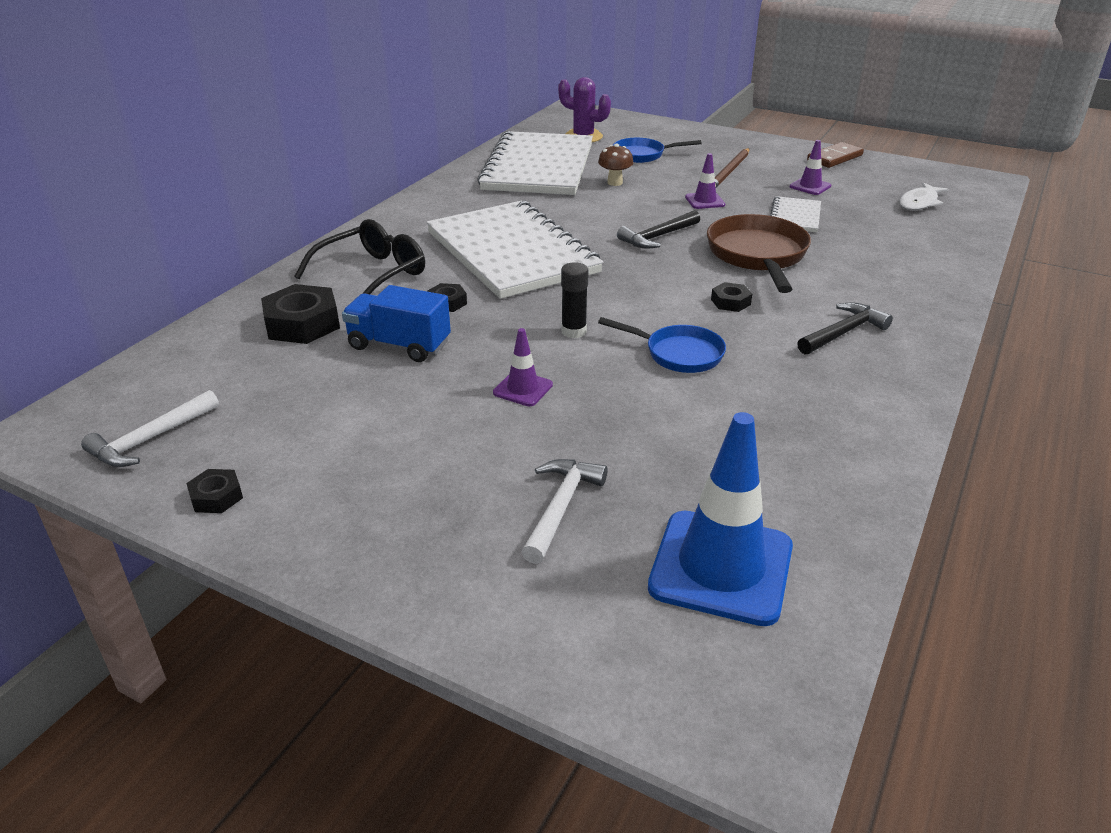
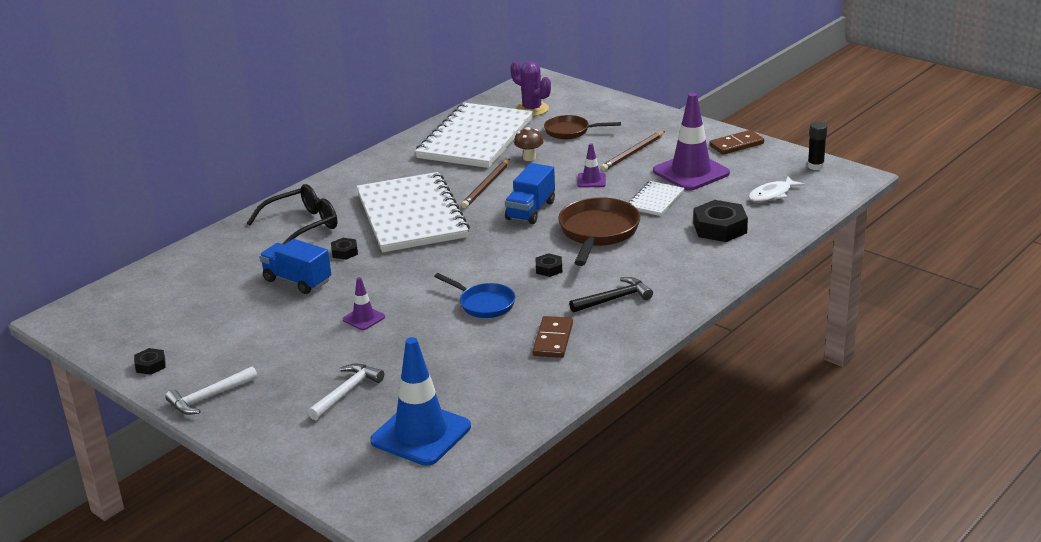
camera: 15 degrees right, 5 degrees down
white hammer [81,390,219,467] -> white hammer moved to [165,366,257,415]
black nut [261,284,340,344] -> black nut moved to [693,200,748,242]
black glue stick [561,262,589,338] -> black glue stick moved to [808,122,827,170]
blue pan [613,138,702,163] -> brown pan [544,115,621,139]
black hammer [617,210,700,248] -> blue truck [505,163,555,224]
purple traffic cone [790,140,831,195] -> purple traffic cone [653,93,730,191], size x2.10
none -> brown pencil [461,159,510,208]
none -> brown domino [532,316,573,358]

